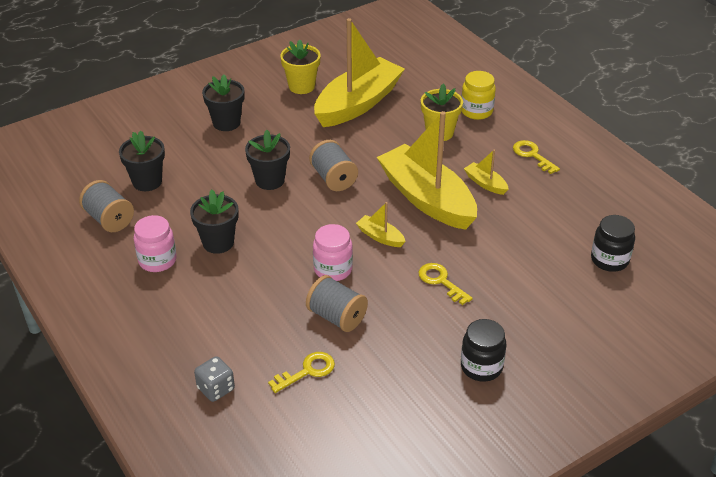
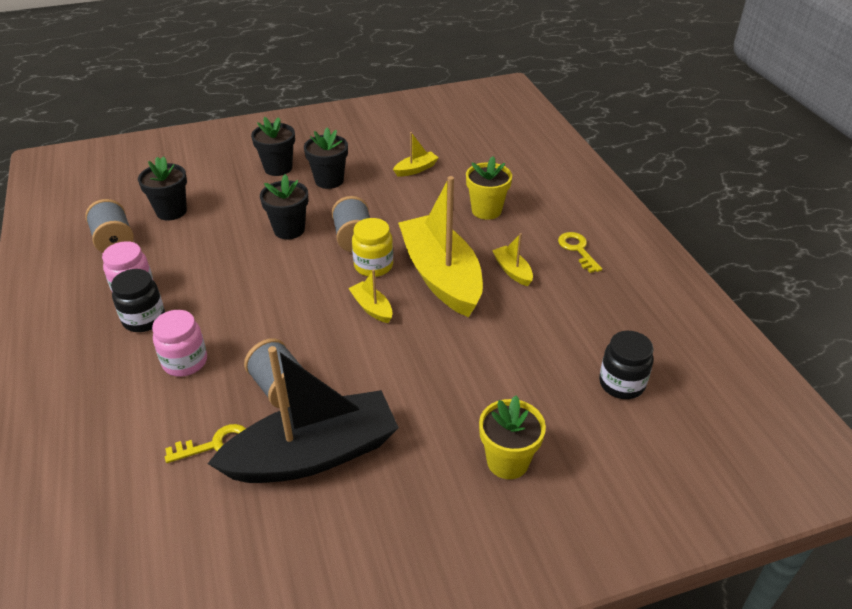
camera: 15 degrees right, 0 degrees up
black flower pot [190,190,239,254] -> black flower pot moved to [304,127,348,189]
grey dice [194,356,235,402] -> none
yellow flower pot [280,39,320,94] -> yellow flower pot moved to [479,396,546,479]
pink jar [313,224,353,281] -> pink jar moved to [152,310,207,377]
yellow boat [314,18,405,127] -> yellow boat [393,132,439,177], size x0.41
yellow key [418,263,473,305] -> none
yellow jar [461,71,496,120] -> yellow jar moved to [352,218,393,277]
black jar [461,319,506,382] -> black jar moved to [111,269,165,332]
none -> black boat [207,346,399,483]

